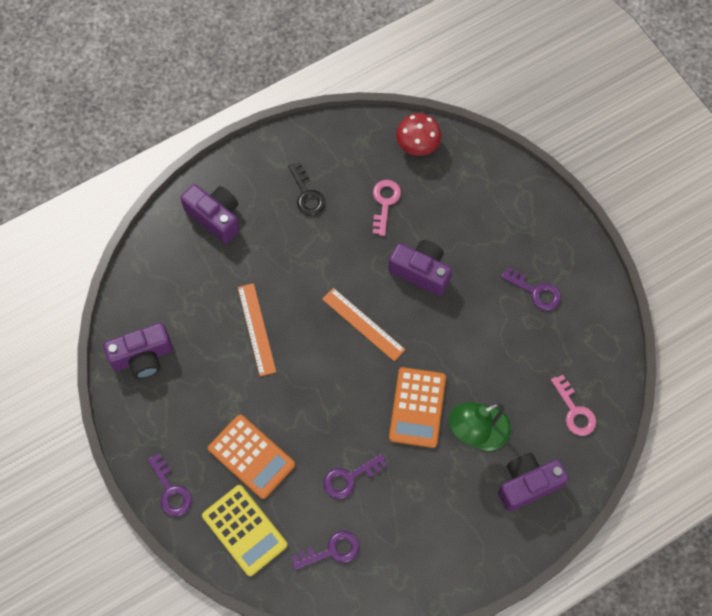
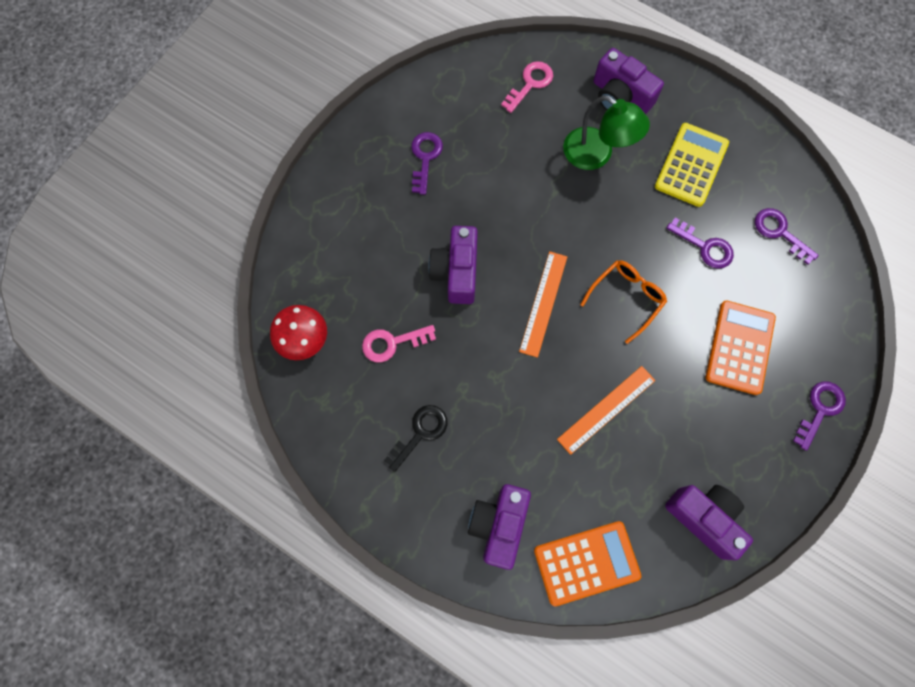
camera: 115 degrees left, 5 degrees up
yellow calculator [202,485,287,576] -> yellow calculator moved to [655,123,729,207]
orange calculator [389,367,446,448] -> orange calculator moved to [534,521,641,606]
none -> orange glasses [580,260,667,344]

